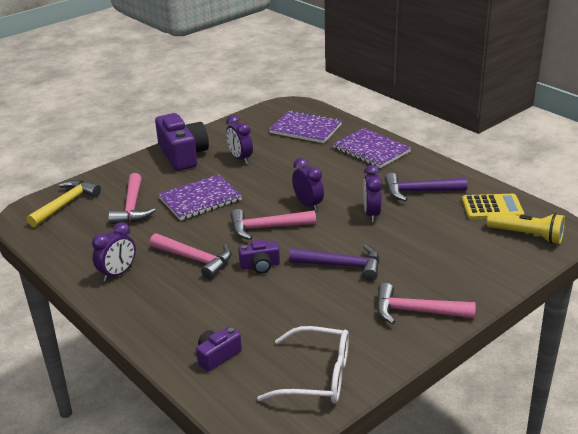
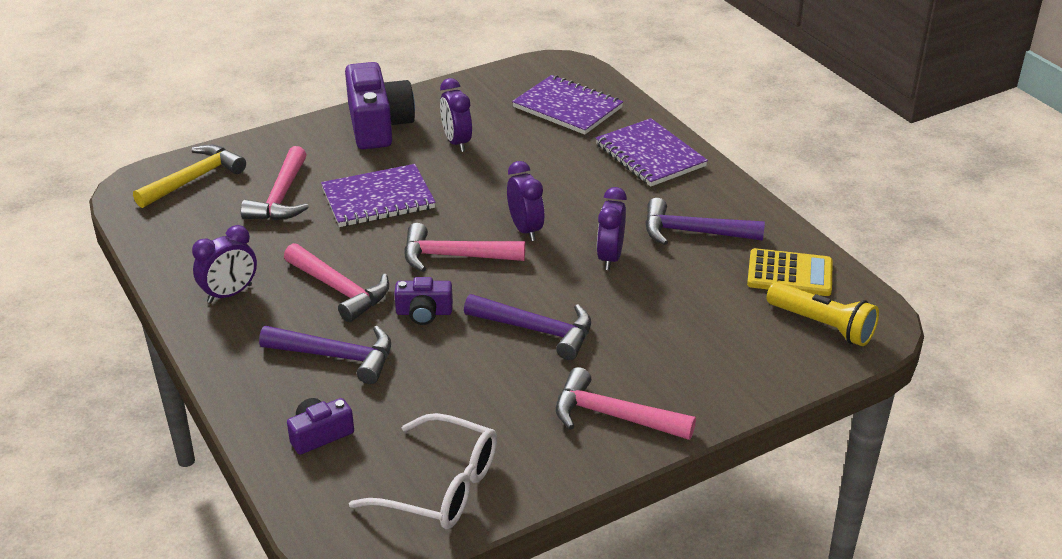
camera: 10 degrees right, 5 degrees up
none -> purple hammer [259,326,391,384]

